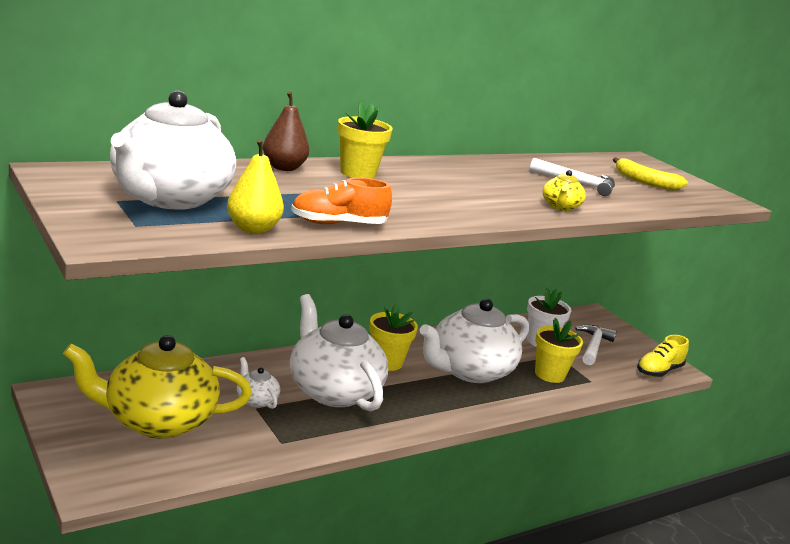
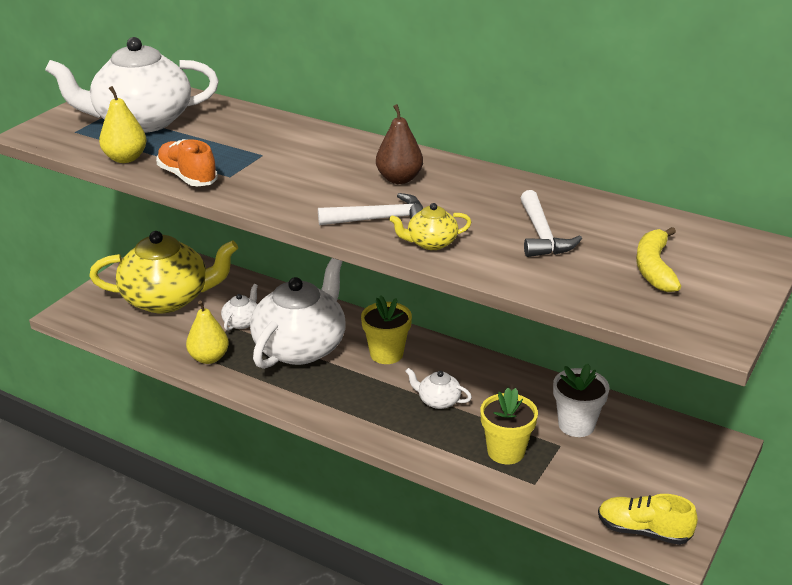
camera: 65 degrees right, 10 degrees up
yellow teapot [63,335,252,439] -> yellow teapot turned 120 degrees clockwise [89,231,238,313]
brown pear [263,92,309,171] -> brown pear moved to [376,104,423,184]
yellow flower pot [338,103,392,179] -> none
white teapot [420,298,529,383] -> white teapot [405,368,472,409], size x0.42
white hammer [575,325,617,365] -> white hammer moved to [318,193,423,225]
none -> yellow pear [186,301,229,364]

